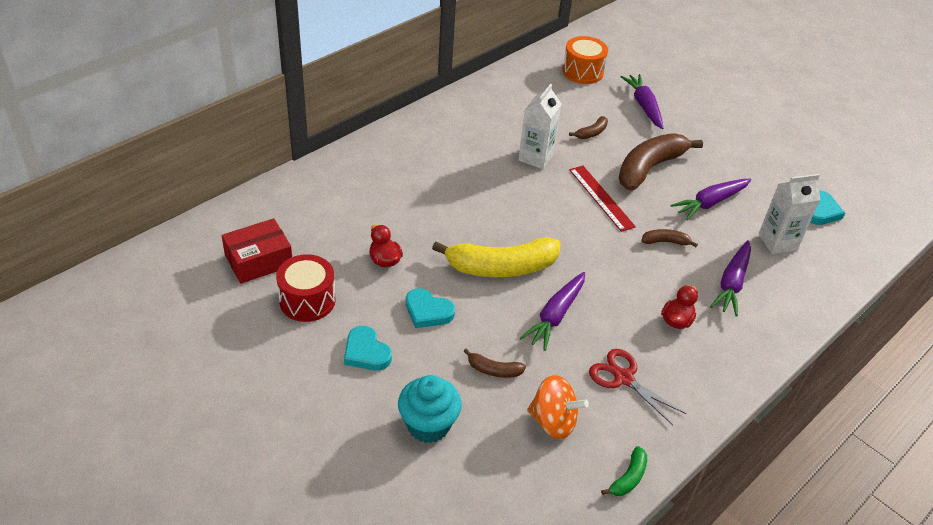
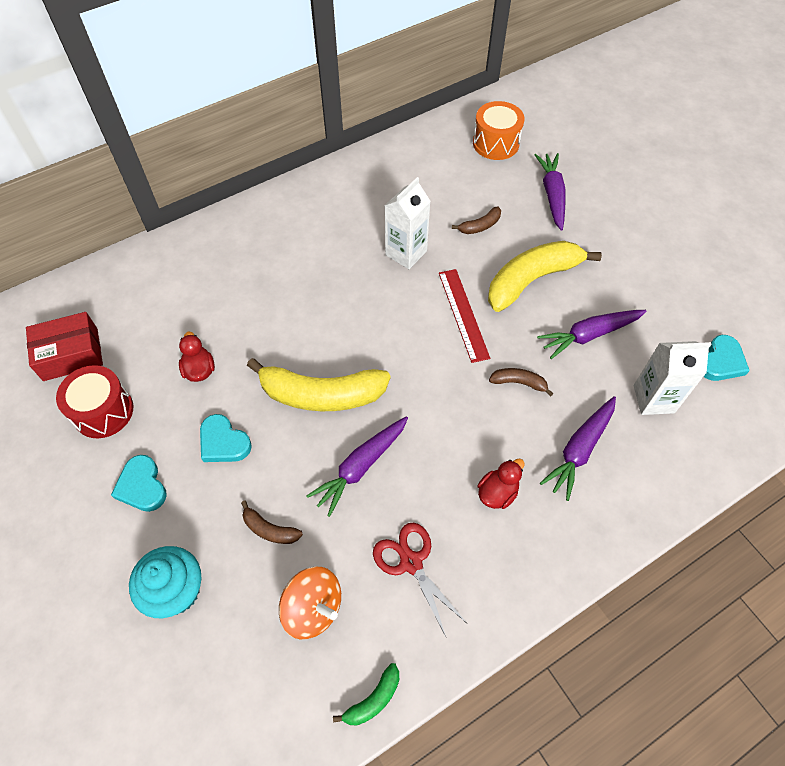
camera: 15 degrees right, 15 degrees up
brown banana [619,133,703,191] -> yellow banana [488,241,602,312]

